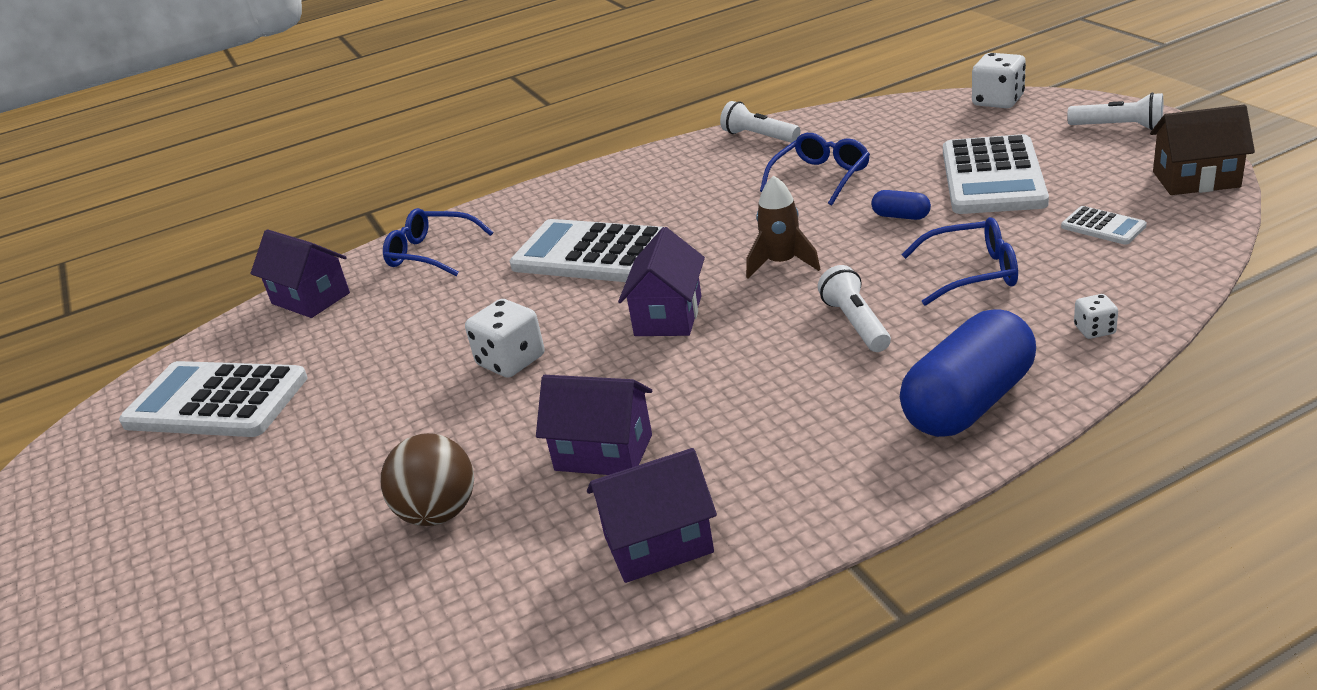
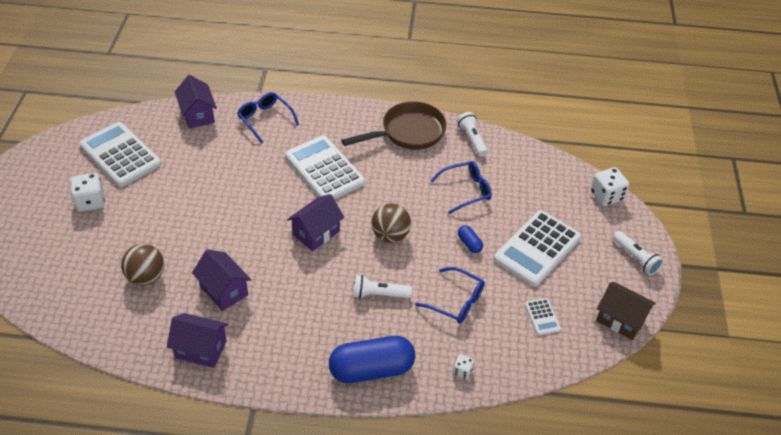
camera: 25 degrees right, 15 degrees up
white dice [465,299,544,378] -> white dice moved to [70,173,105,212]
brown rocket [746,176,820,279] -> brown ball [372,203,411,243]
white flashlight [818,265,891,352] -> white flashlight turned 105 degrees counterclockwise [353,275,412,298]
none -> brown pan [341,101,447,150]

